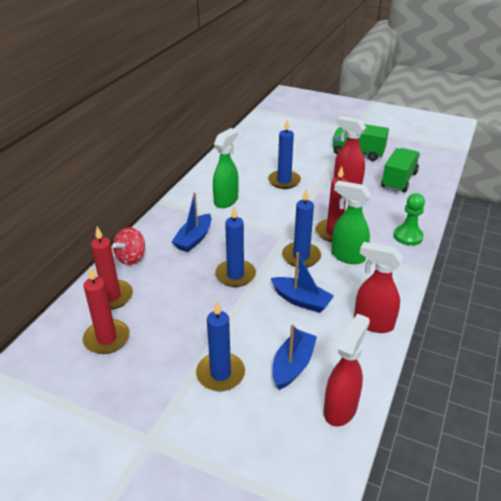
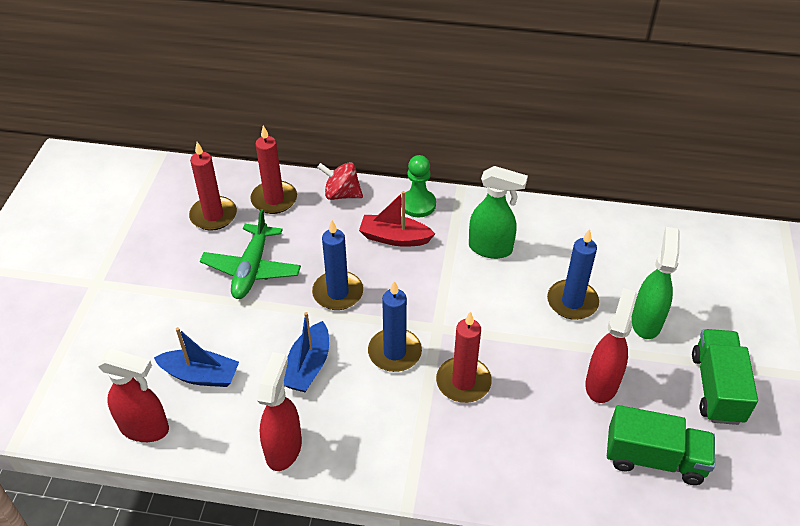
camera: 75 degrees right, 10 degrees up
blue boat [172,192,211,252] -> red boat [359,191,435,247]
blue candle [196,301,245,391] -> none
green spray bottle [331,180,371,264] -> green spray bottle moved to [631,227,680,339]
green pawn [394,193,425,246] -> green pawn moved to [401,155,436,217]
none -> green plane [200,209,301,299]

